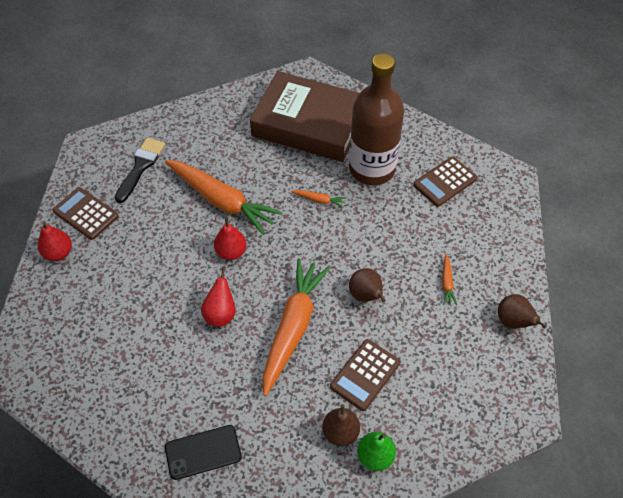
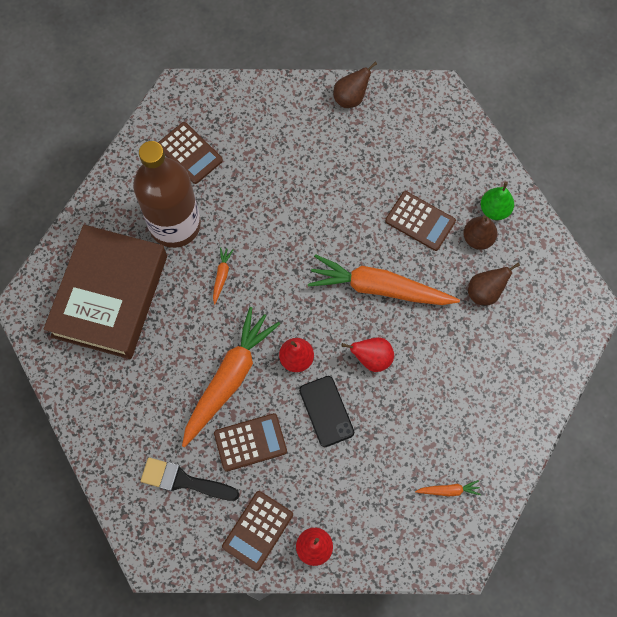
camera: 95 degrees left, 15 degrees up
black phone [165,425,242,480] -> black phone moved to [299,376,354,447]
brown pear [349,268,386,302] -> brown pear moved to [468,262,520,305]
orange carrot [442,254,457,305] -> orange carrot moved to [415,480,481,496]
none -> brown calculator [214,413,287,472]

